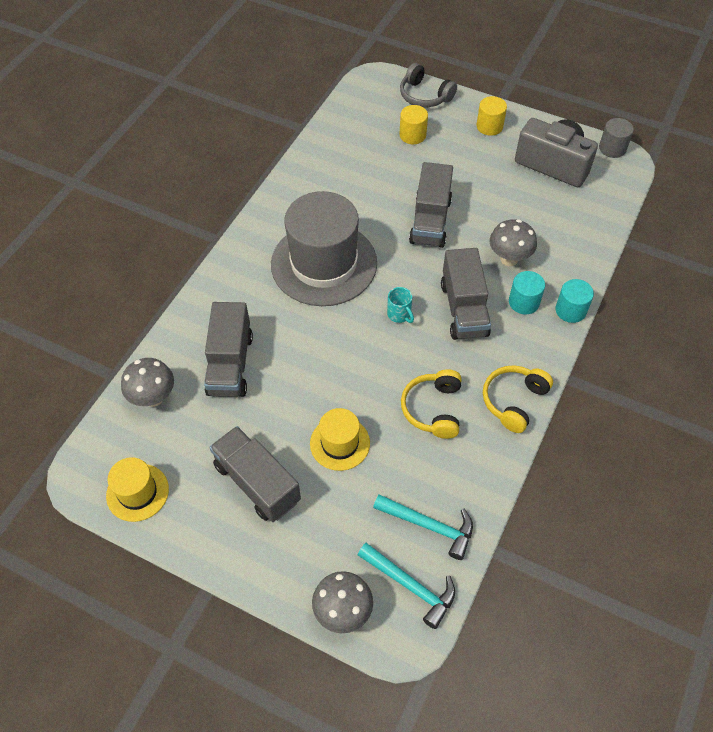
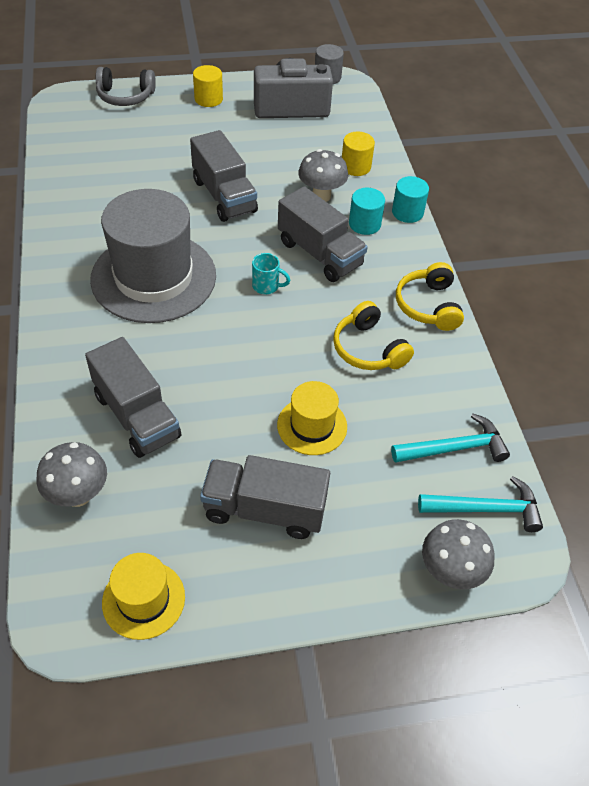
camera: 40 degrees left, 5 degrees down
yellow cylinder [400,105,428,144] -> yellow cylinder moved to [342,132,375,176]

